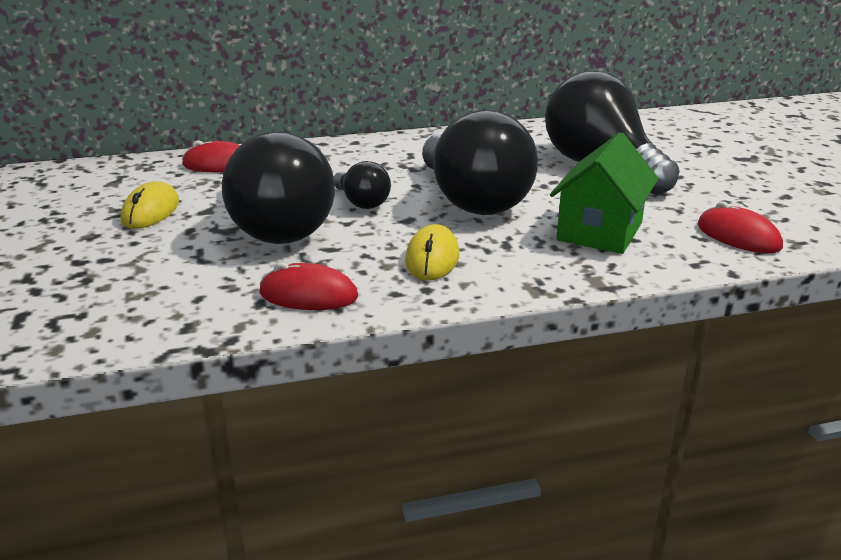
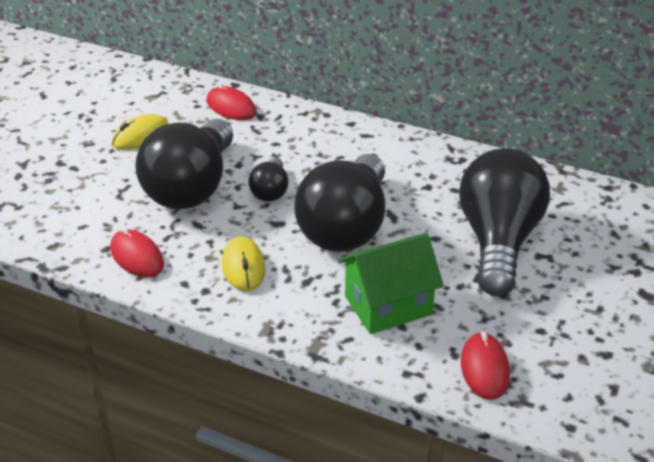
camera: 40 degrees right, 10 degrees up
yellow mouse [405,224,459,280] -> yellow mouse turned 60 degrees counterclockwise [222,236,265,291]

